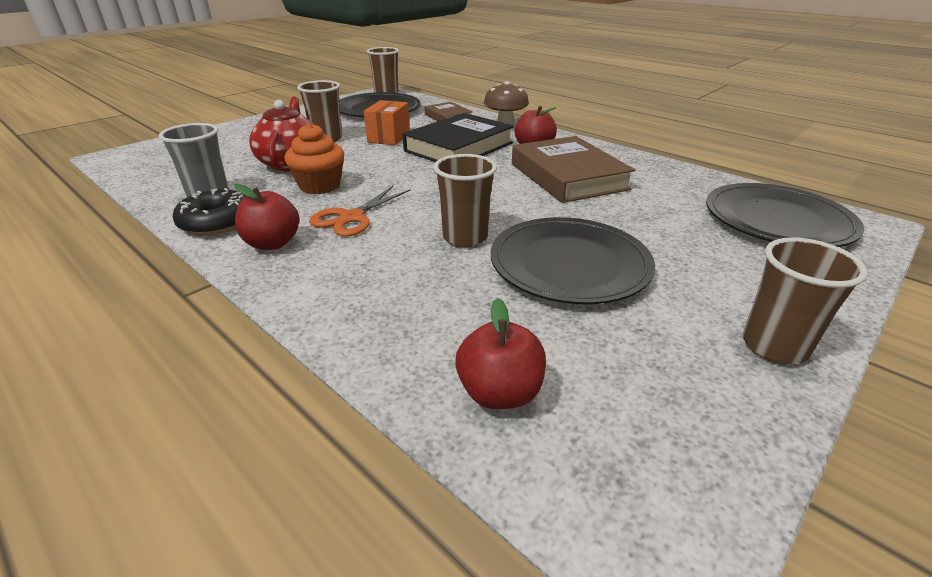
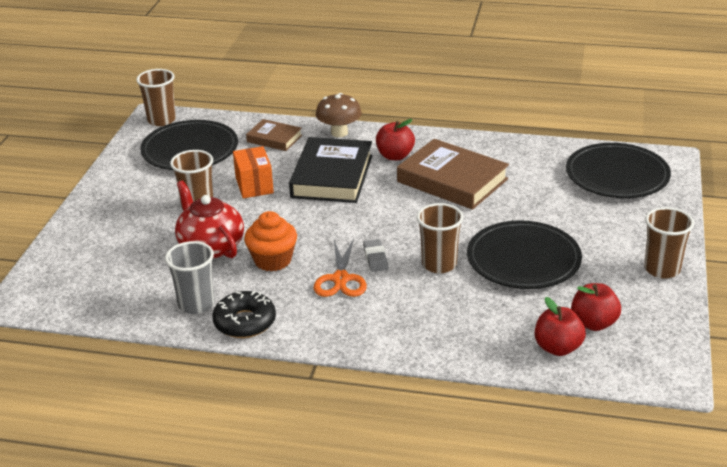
camera: 30 degrees left, 0 degrees up
red apple [234,184,299,250] -> red apple moved to [571,283,621,331]
none -> grey eraser [363,239,388,272]

